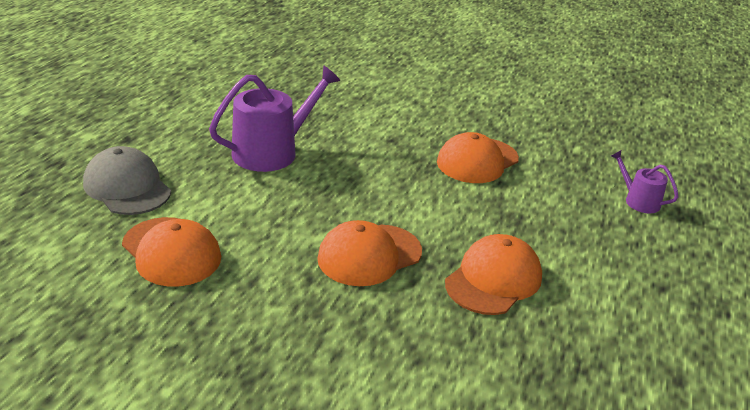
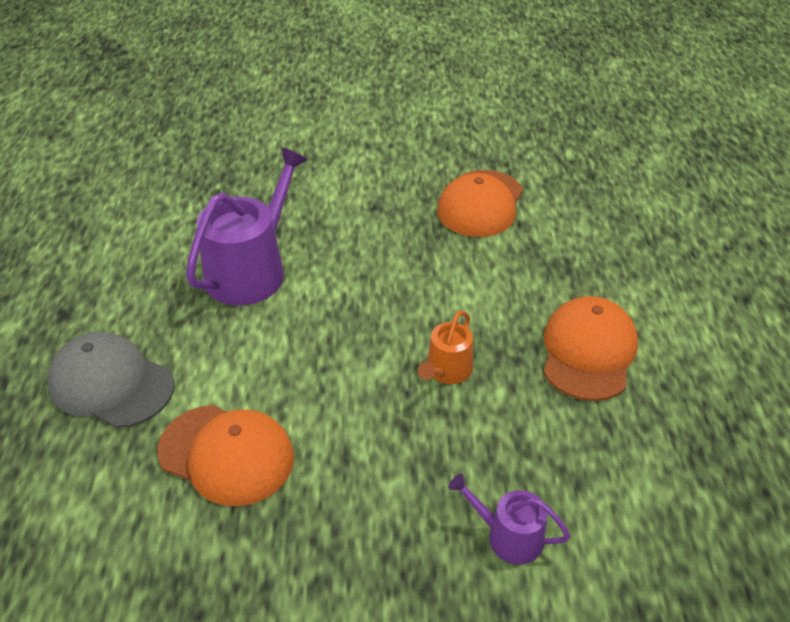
camera: 20 degrees left, 10 degrees up
orange cap [317,220,422,286] -> orange watering can [417,310,473,384]
purple watering can [611,150,678,213] -> purple watering can moved to [448,474,570,565]

